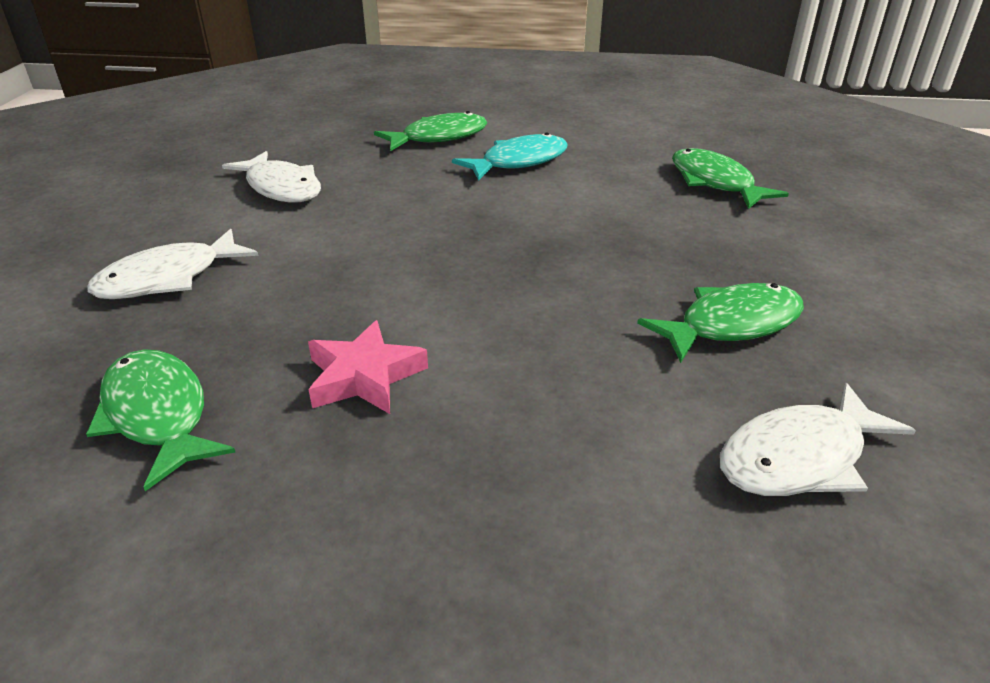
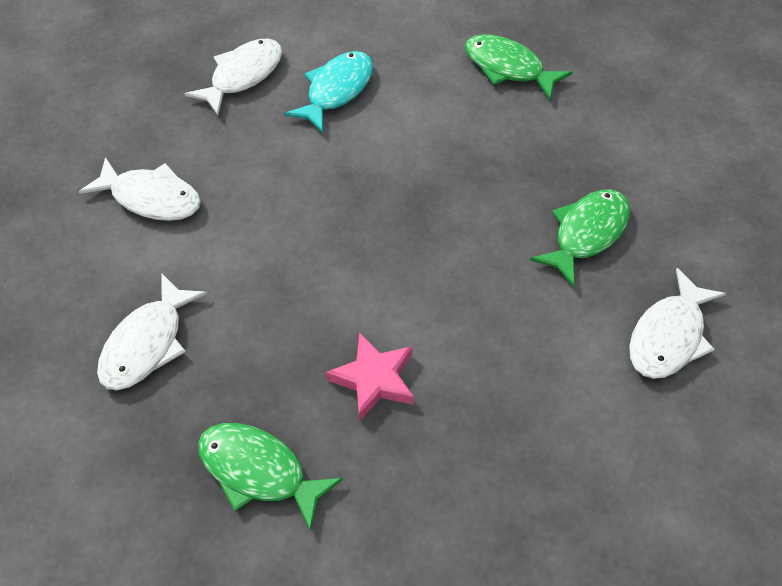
camera: 25 degrees left, 20 degrees up
green fish [374,111,487,151] -> white fish [185,39,282,115]

